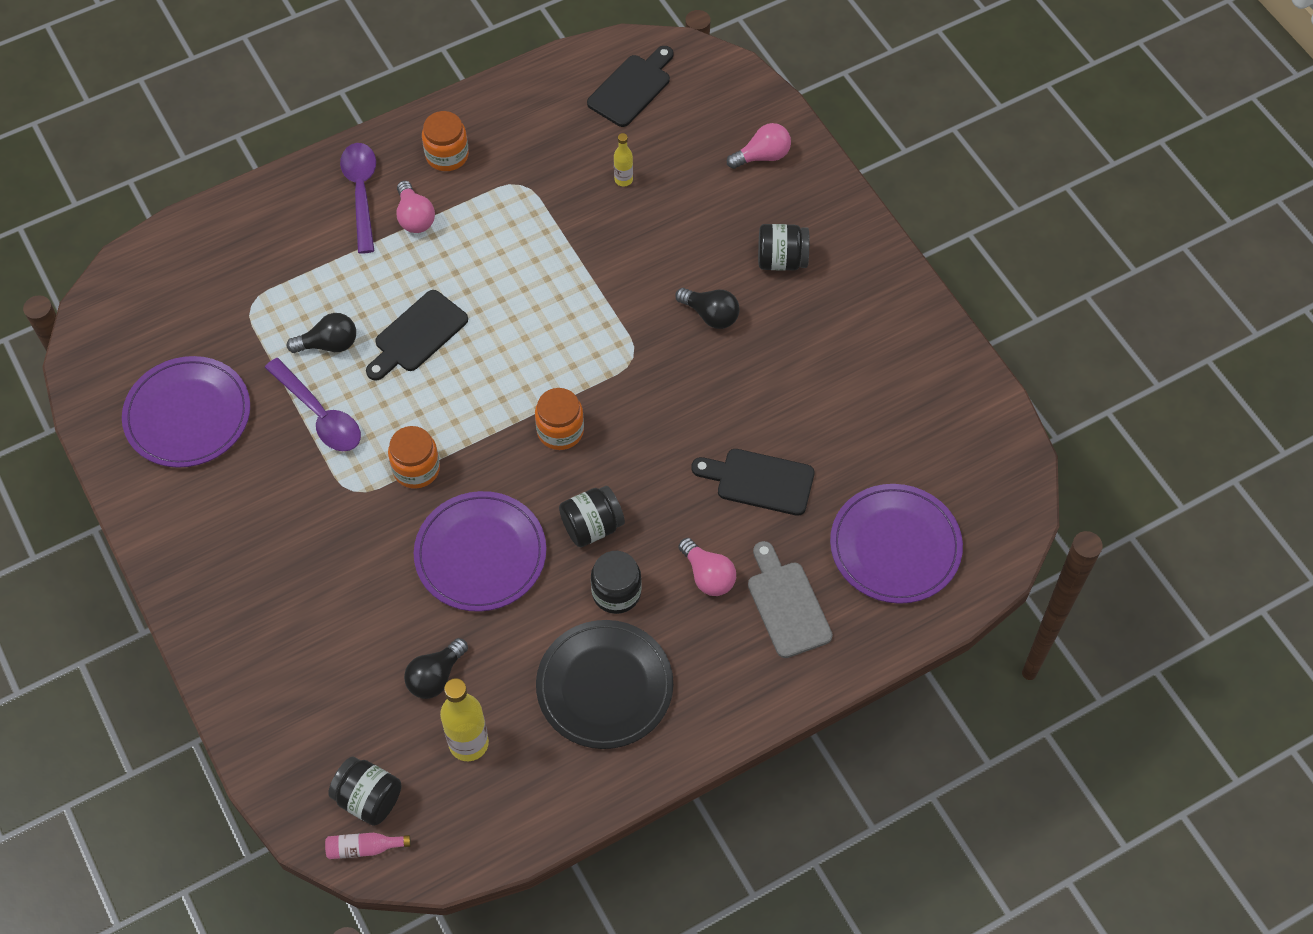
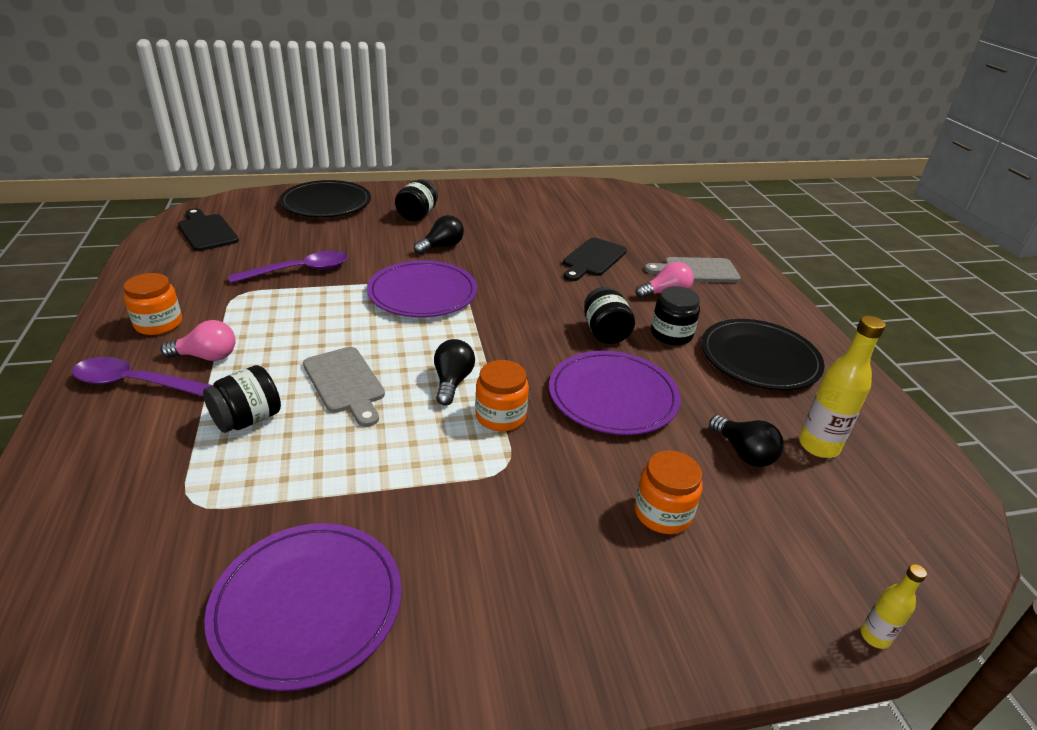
camera: 75 degrees left, 25 degrees down
purple spoon [265,358,361,451] -> purple spoon moved to [228,251,348,284]
black light bulb [287,313,356,353] -> black light bulb moved to [434,339,475,406]
pink bottle [325,833,411,859] -> none
black jar [328,757,401,826] -> black jar moved to [203,365,281,433]
black cutting board [366,290,468,381] -> grey cutting board [303,347,385,427]
orange jar [535,388,584,450] -> orange jar moved to [635,451,702,534]
yellow bottle [614,133,633,187] -> yellow bottle moved to [861,564,927,649]
pink light bulb [727,123,791,169] -> black plate [279,180,371,217]
purple plate [830,484,963,604] -> purple plate moved to [367,260,477,317]

